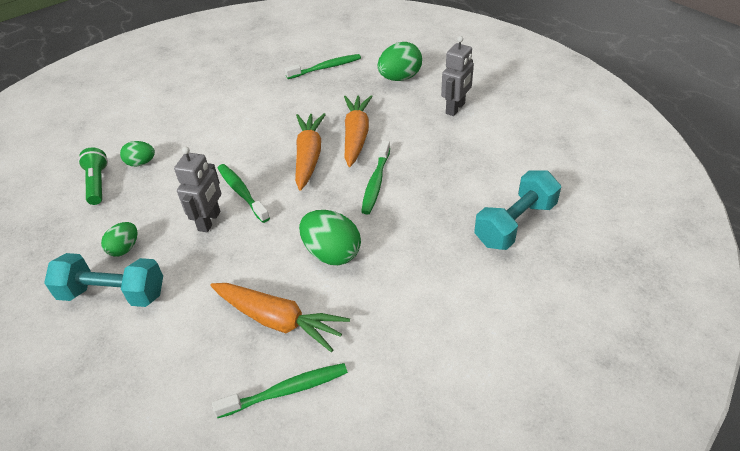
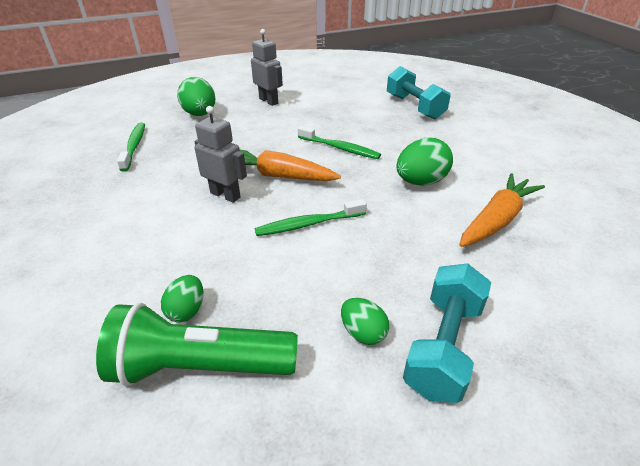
camera: 75 degrees left, 5 degrees down
green flashlight [78,148,108,205] -> green flashlight [96,303,298,387], size x1.72
grey robot [174,147,221,232] -> grey robot moved to [194,106,247,203]
green toothbrush [212,363,348,418] -> none
orange carrot [344,95,373,167] -> none

